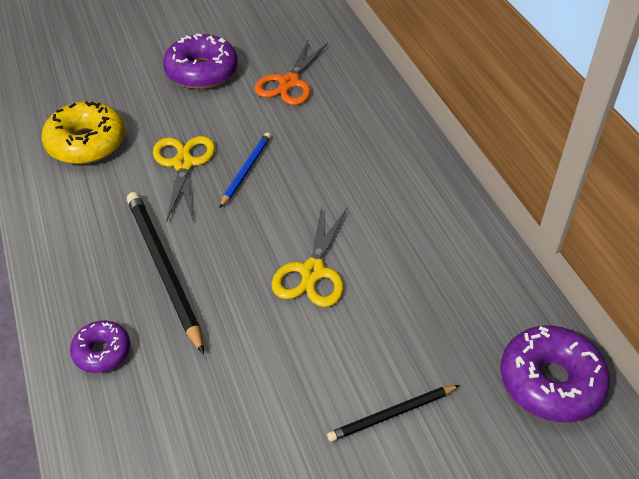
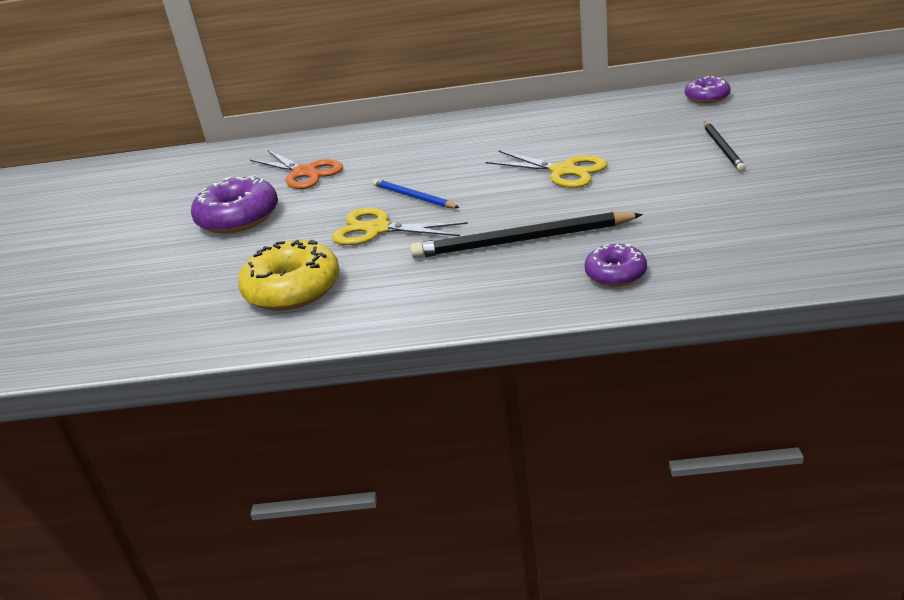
camera: 65 degrees left, 15 degrees down
purple donut [500,325,610,422] -> purple donut [685,76,731,104], size x0.57

